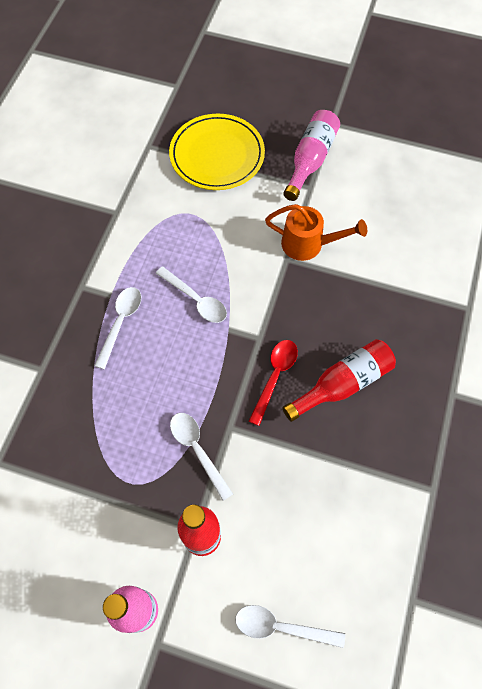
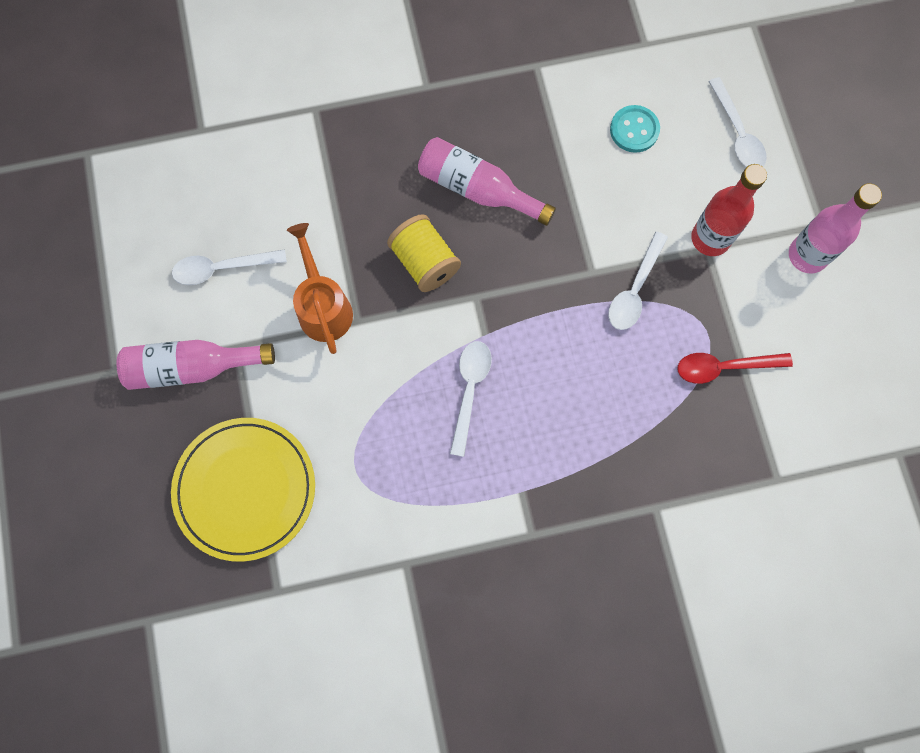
camera: 120 degrees left, 10 degrees up
white spoon [94,287,141,369] -> white spoon moved to [172,249,287,285]
red spoon [249,340,298,426] -> red spoon moved to [677,353,793,384]
red bottle [282,339,396,422] -> pink bottle [418,137,556,226]
none -> yellow spool [387,214,461,292]
none -> turquoise button [610,105,660,153]

